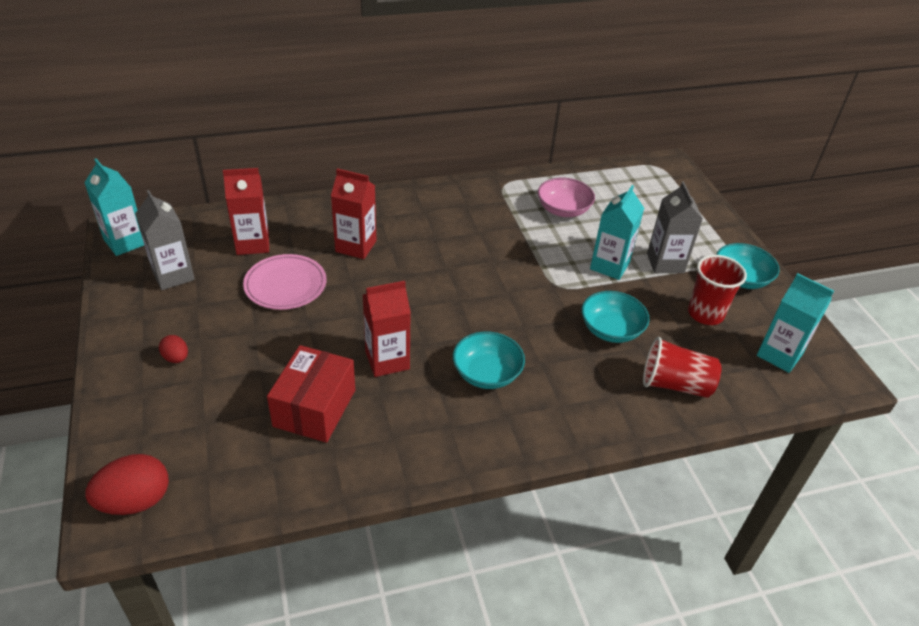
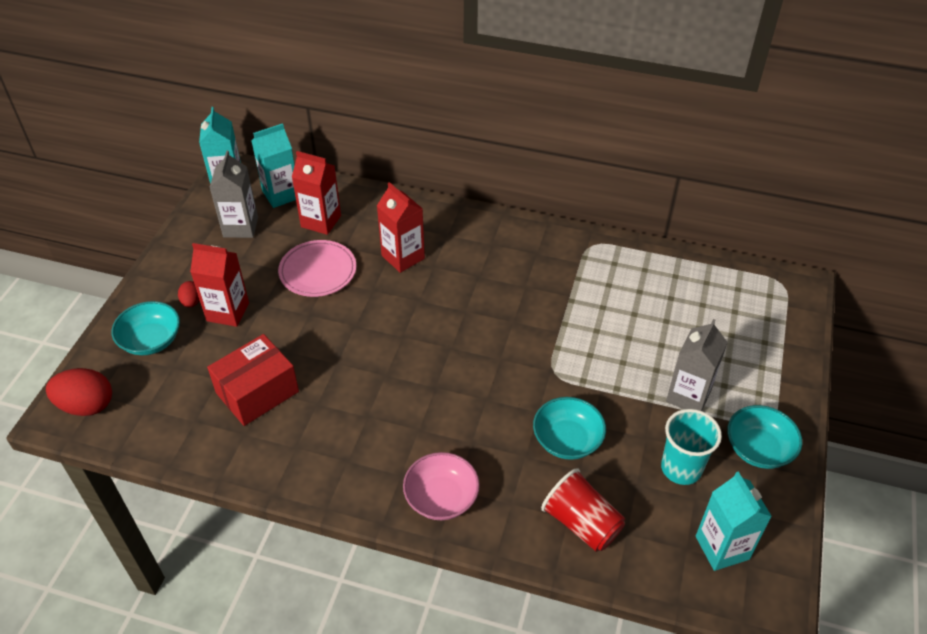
camera: 35 degrees right, 5 degrees up
red carton [363,281,411,377] -> red carton moved to [190,243,249,327]
turquoise bowl [453,331,525,389] -> turquoise bowl moved to [112,301,180,355]
pink bowl [538,178,595,217] -> pink bowl moved to [403,452,480,520]
turquoise carton [590,185,644,280] -> turquoise carton moved to [252,123,296,208]
red cup [688,255,747,325] -> turquoise cup [661,409,722,485]

